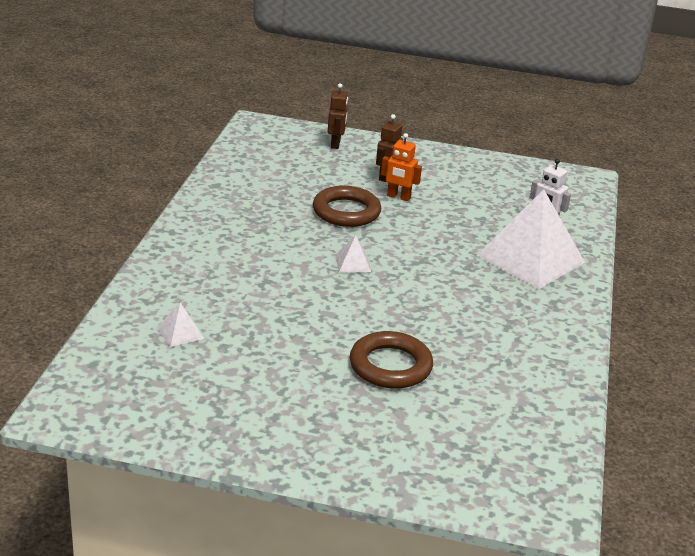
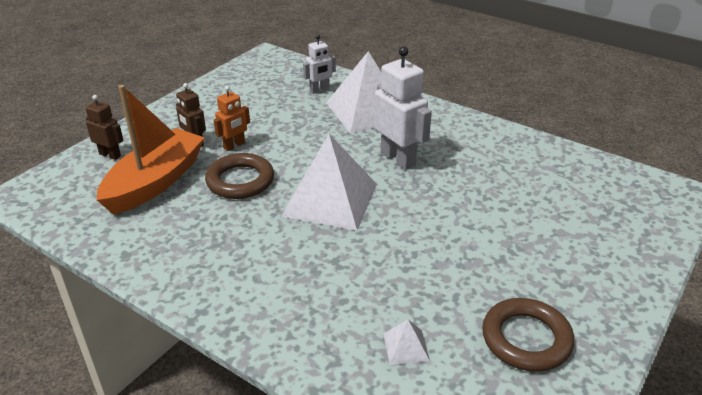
camera: 65 degrees left, 5 degrees up
white pyramid [335,235,371,272] -> white pyramid [281,134,377,231], size x2.47
brown ring [350,331,433,389] -> brown ring moved to [482,298,574,372]
none -> orange boat [97,85,205,215]
none -> white robot [374,46,432,170]

